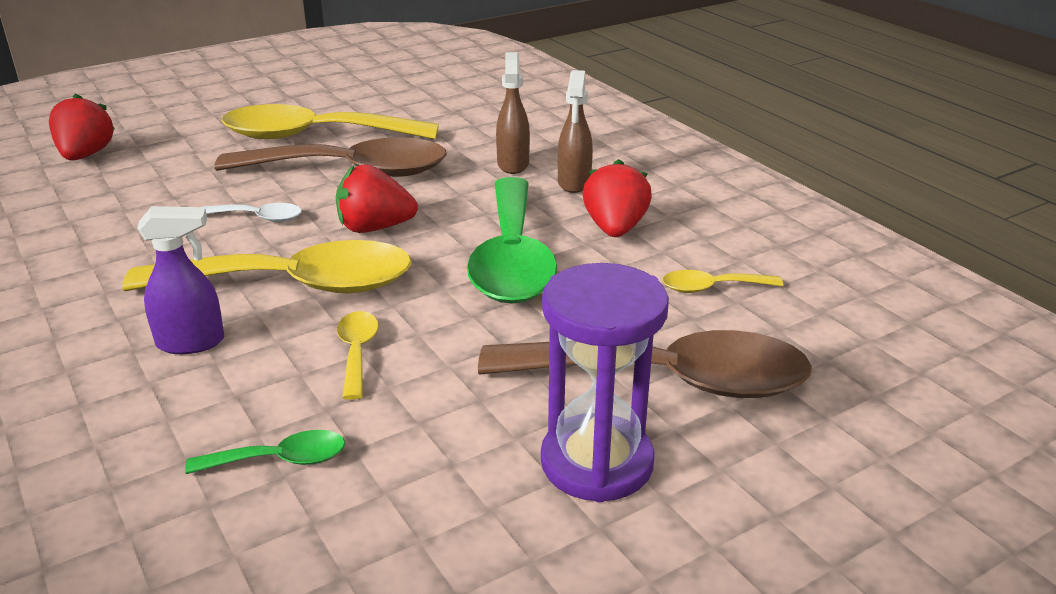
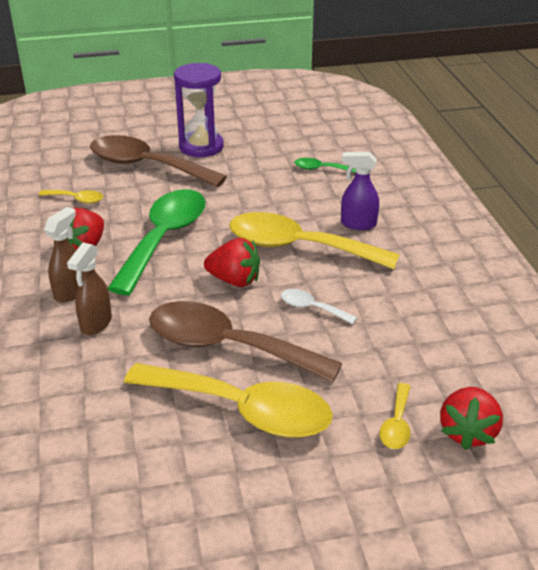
camera: 160 degrees left, 5 degrees up
yellow spoon [337,311,379,400] -> yellow spoon moved to [379,383,411,449]

